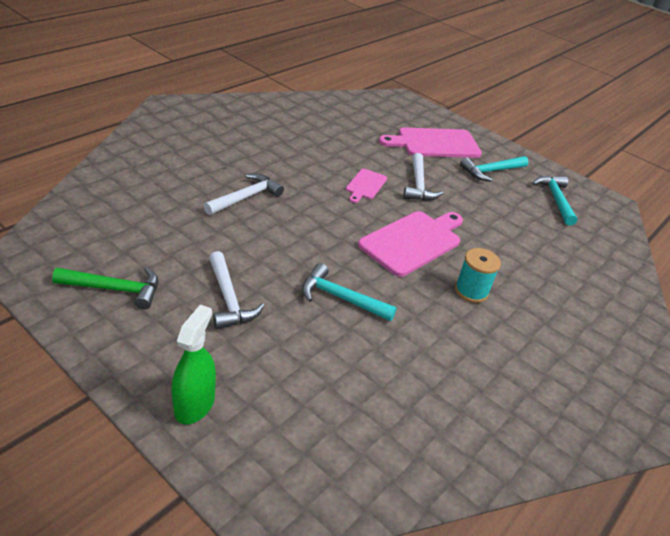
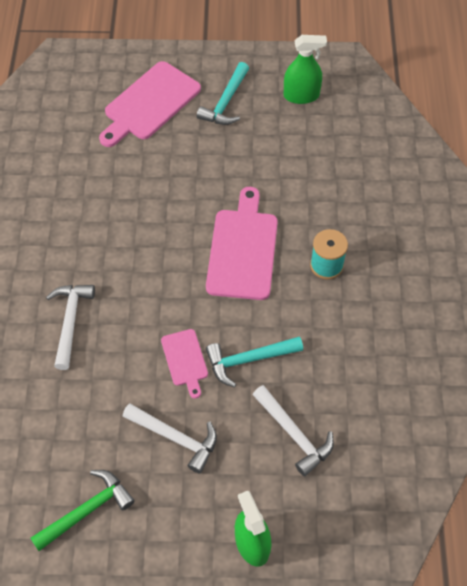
camera: 35 degrees left, 20 degrees up
pink cutting board [346,169,387,203] -> pink cutting board moved to [161,329,208,399]
white hammer [403,153,443,201] -> white hammer moved to [253,385,334,477]
turquoise hammer [532,176,577,226] -> green spray bottle [284,35,327,104]

